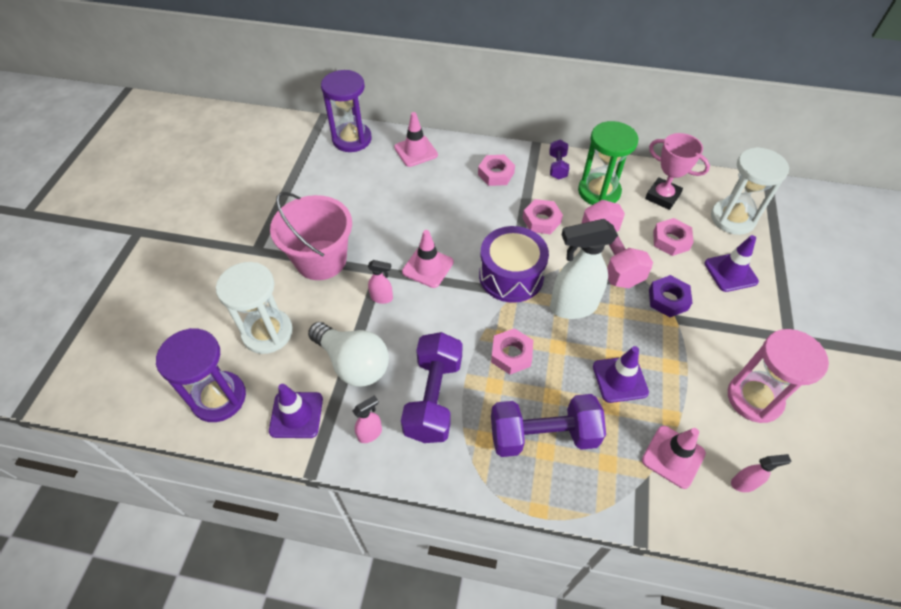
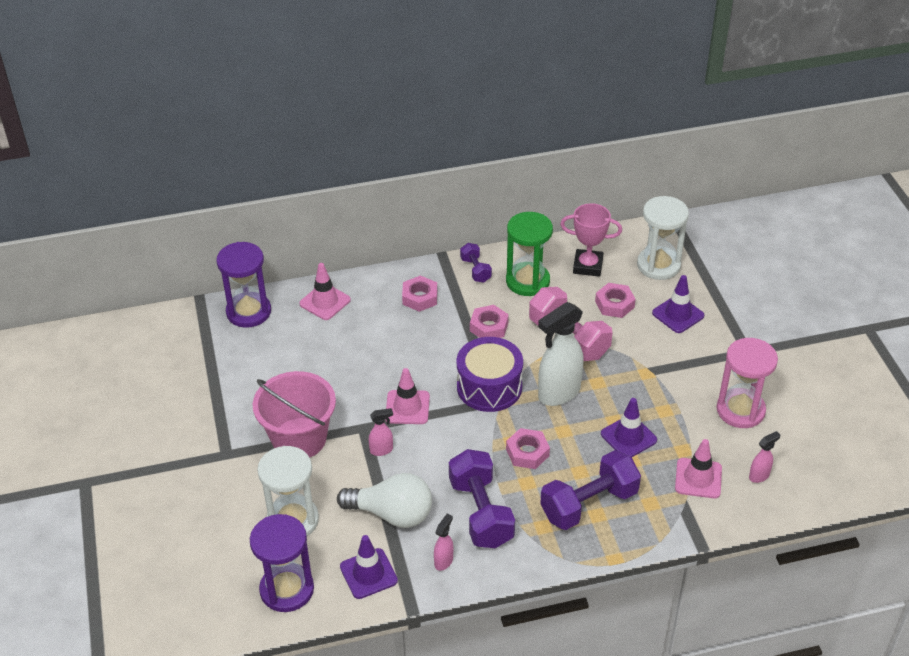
camera: 25 degrees left, 10 degrees down
purple nut [649,275,693,317] -> none

